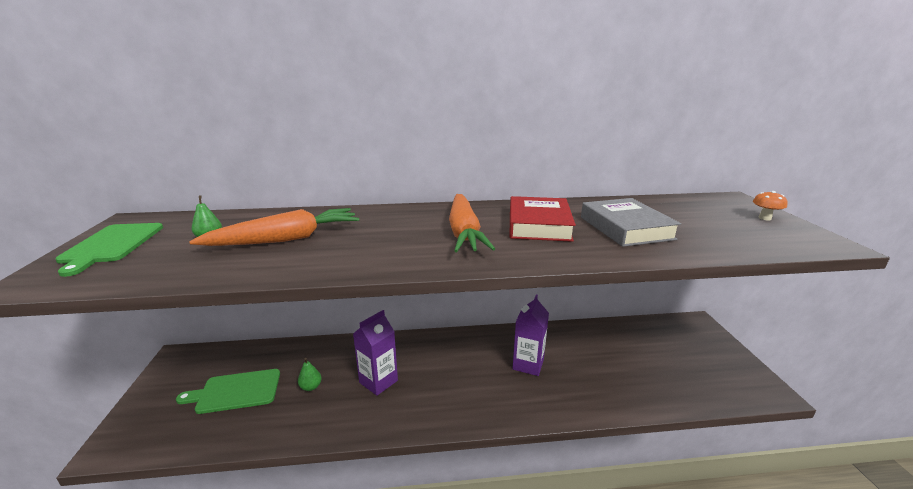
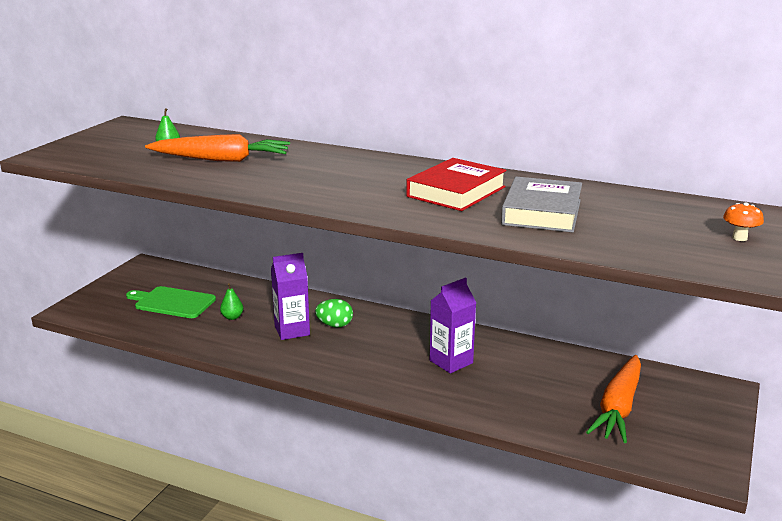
camera: 30 degrees right, 0 degrees up
green cutting board [55,223,163,277] -> none
orange carrot [449,194,495,252] -> orange carrot moved to [586,355,641,443]
none -> green egg [315,299,353,327]

